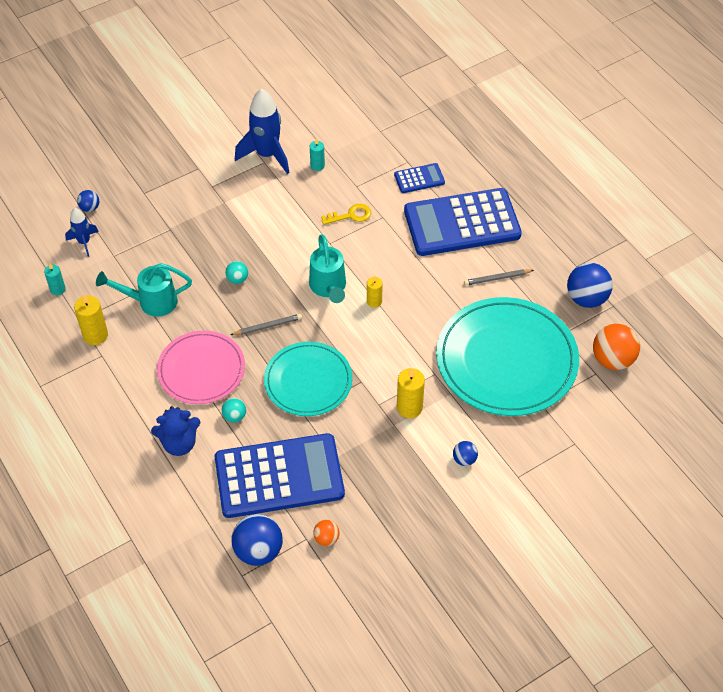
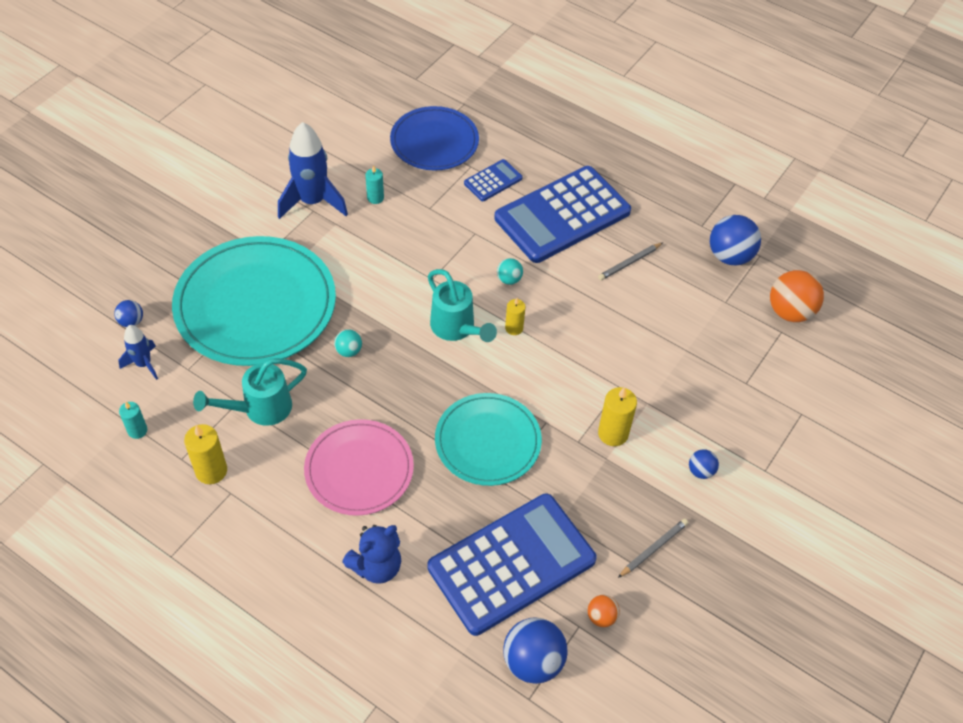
camera: 25 degrees left, 0 degrees up
turquoise ball [222,398,246,422] -> turquoise ball moved to [497,258,523,285]
grey pencil [230,314,302,335] -> grey pencil moved to [618,518,688,578]
yellow key [321,204,371,225] -> none
turquoise plate [436,297,579,416] -> turquoise plate moved to [172,236,336,366]
none -> blue plate [390,106,479,170]

